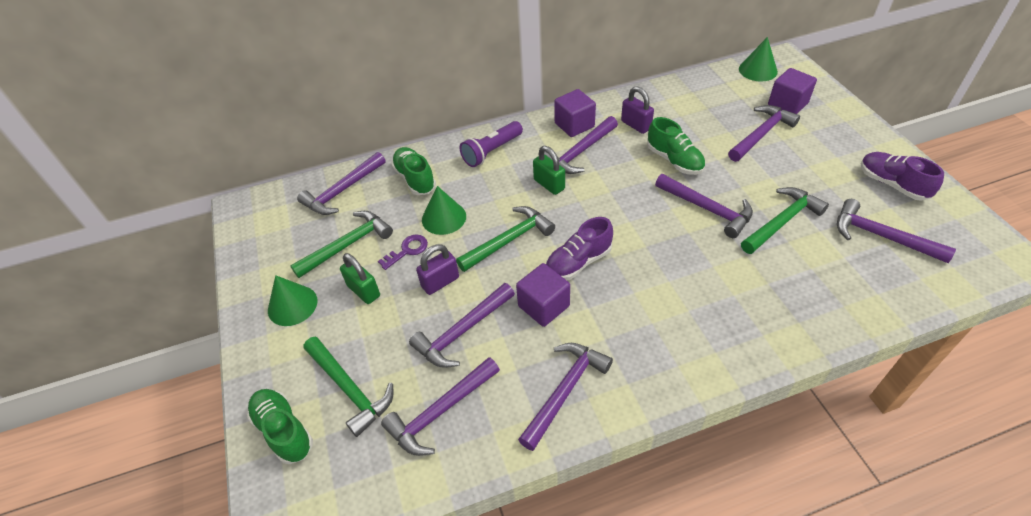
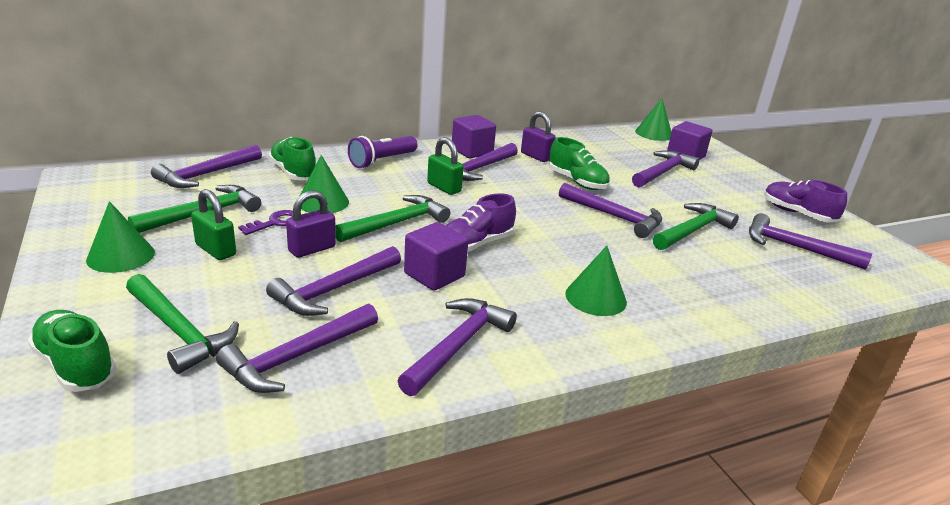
camera: 10 degrees left, 20 degrees down
none -> green cone [565,246,627,316]

